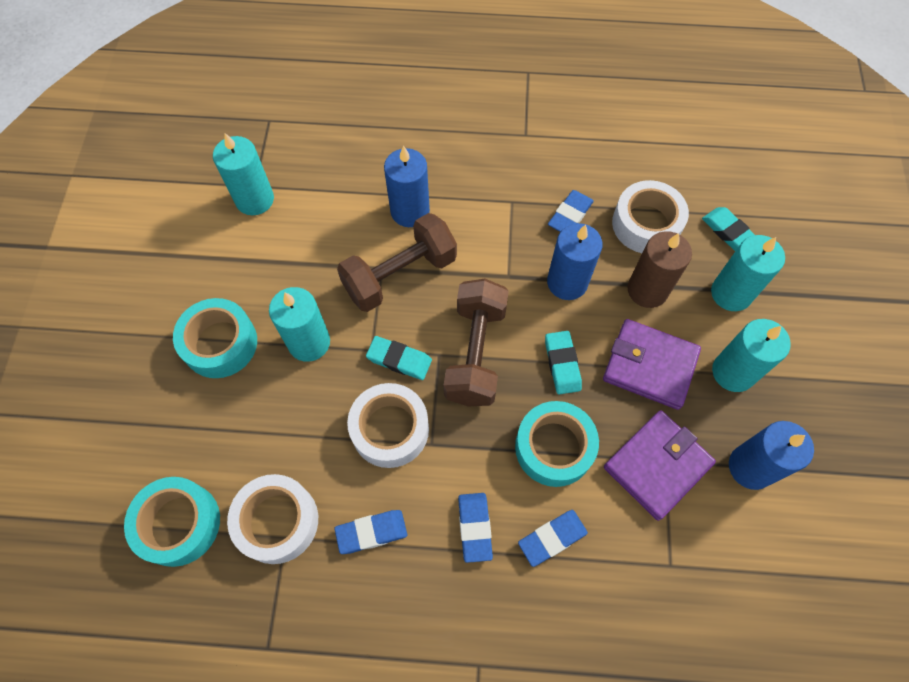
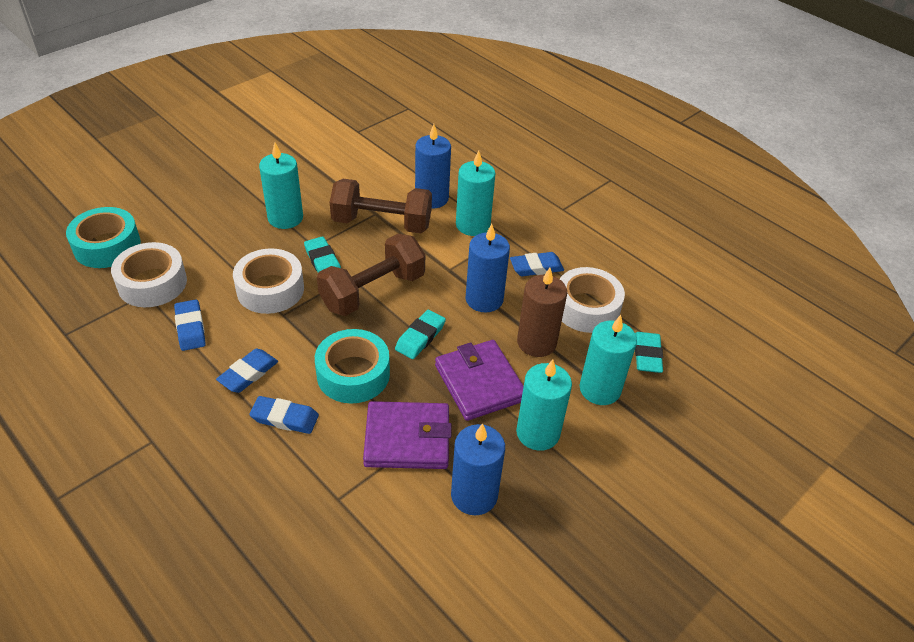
camera: 40 degrees right, 20 degrees down
turquoise tape [173,298,257,378] -> none
turquoise candle [213,133,274,215] -> turquoise candle moved to [456,150,496,236]
blue eraser [334,510,407,554] -> blue eraser turned 45 degrees clockwise [174,300,206,351]

